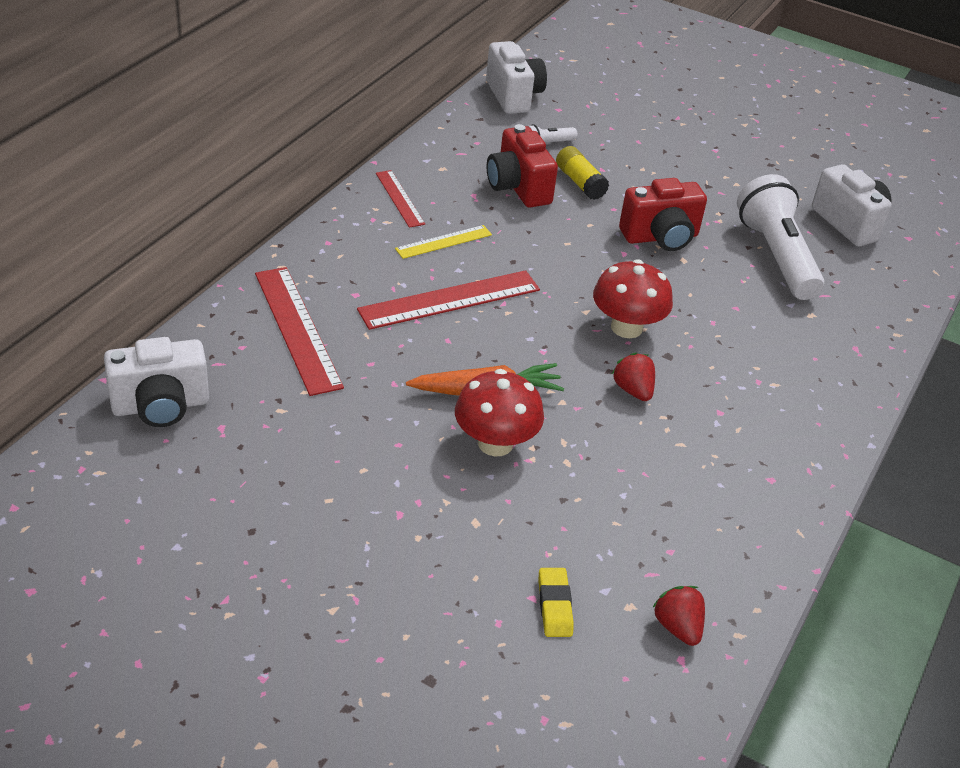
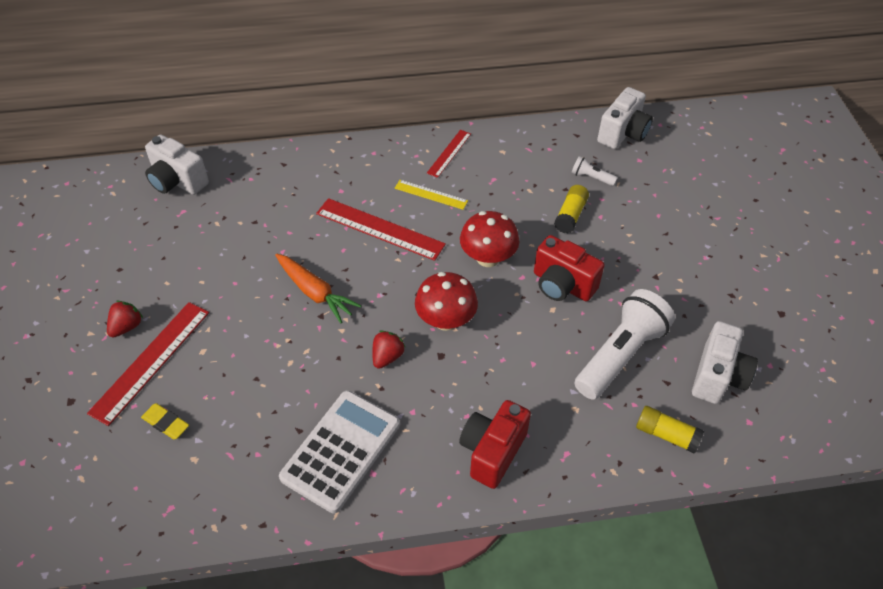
camera: 55 degrees right, 10 degrees up
red ruler [255,267,344,396] -> red ruler moved to [87,302,209,426]
red mushroom [455,369,544,456] -> red mushroom moved to [460,211,519,267]
red camera [486,124,558,208] -> red camera moved to [459,400,531,489]
yellow eraser [538,568,574,637] -> yellow eraser turned 75 degrees clockwise [141,403,189,439]
red strawberry [652,586,705,646] -> red strawberry moved to [107,301,143,338]
none -> white calculator [279,391,400,513]
none -> yellow glue stick [636,406,704,454]

